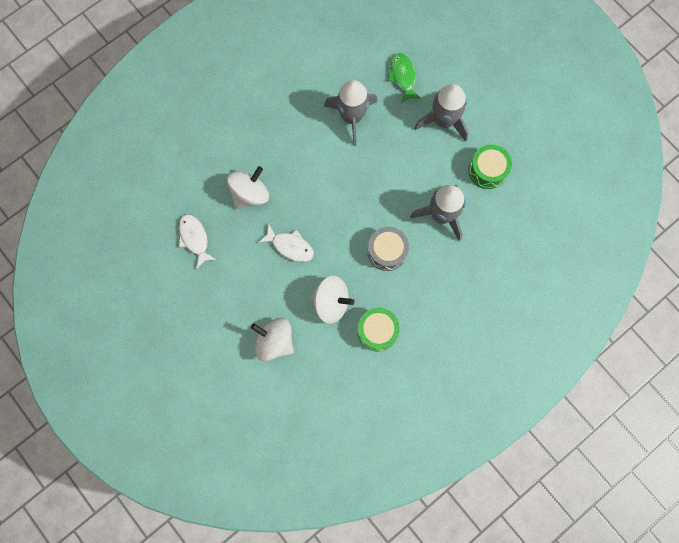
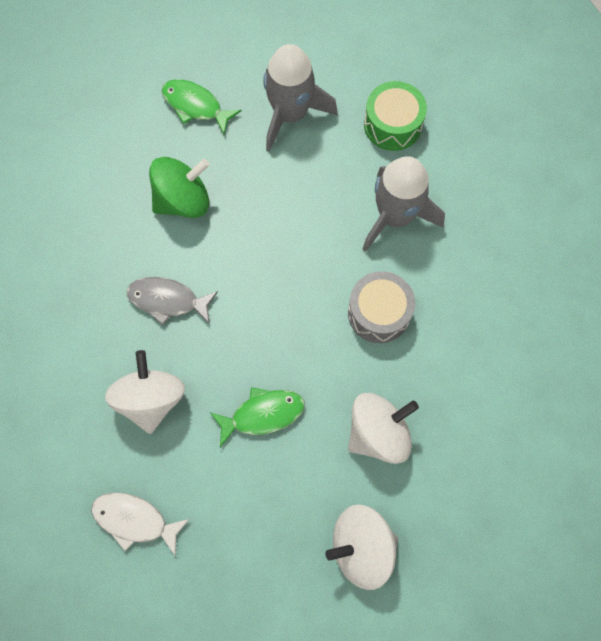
camera: 45 degrees left, 5 degrees down
white fish [258,224,314,262] -> green fish [210,387,305,447]
grey rocket [324,80,378,146] -> green spinning top [149,157,209,218]
green drum [357,308,400,351] -> none
none -> grey fish [127,277,218,325]

